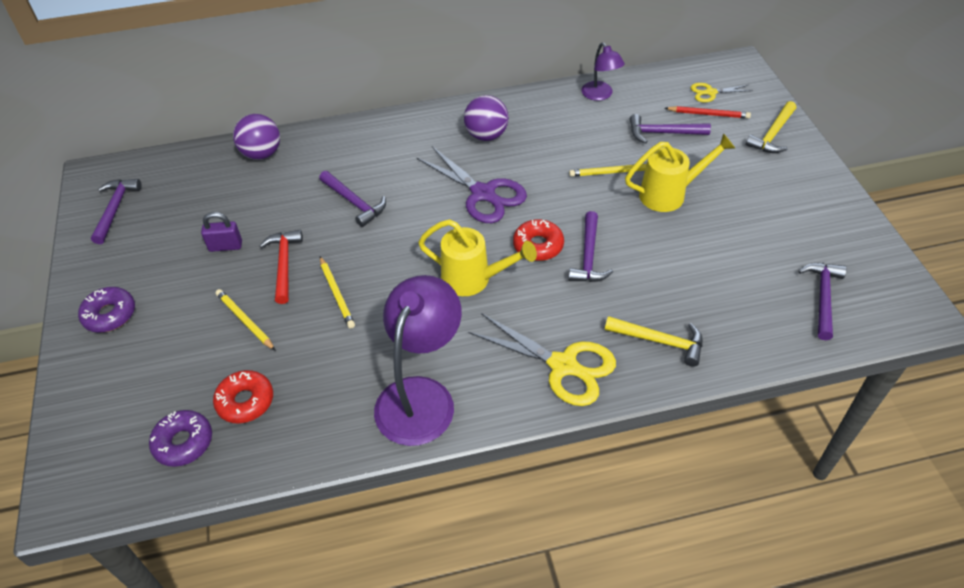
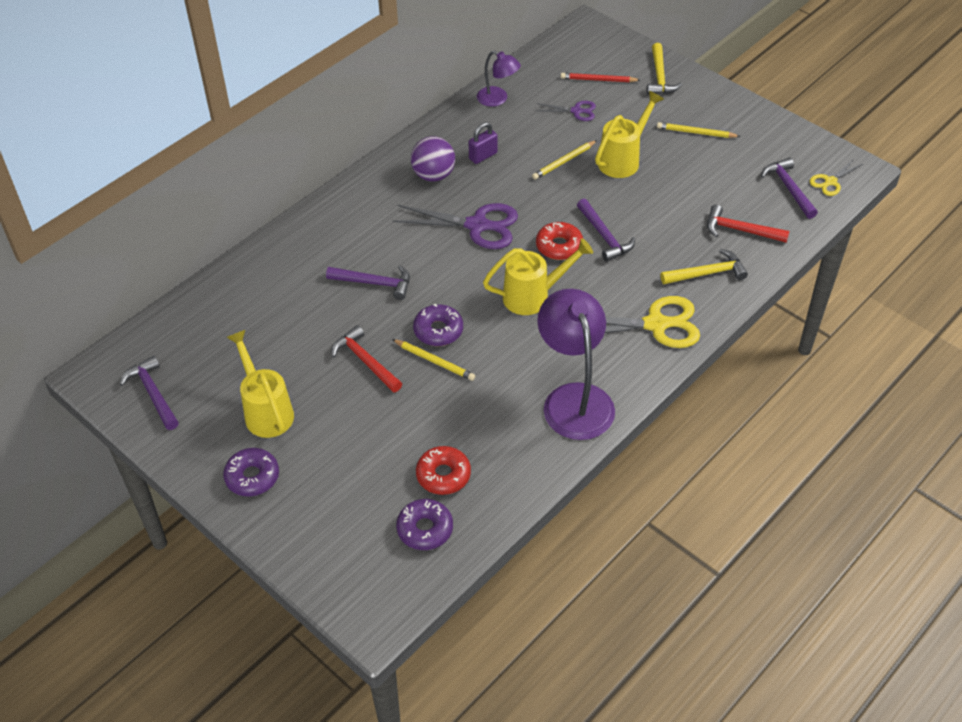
camera: 35 degrees left, 0 degrees up
purple padlock [201,212,242,252] -> purple padlock moved to [469,122,498,164]
yellow pencil [215,289,276,351] -> yellow pencil moved to [657,122,741,138]
purple ball [233,114,280,160] -> none
purple hammer [630,114,711,144] -> purple scissors [537,101,596,121]
red pencil [665,106,751,119] -> red pencil turned 150 degrees counterclockwise [561,73,640,82]
yellow scissors [691,83,753,102] -> yellow scissors moved to [810,159,862,196]
none -> yellow watering can [227,330,294,438]
none -> purple donut [413,304,463,346]
none -> red hammer [707,205,789,243]

